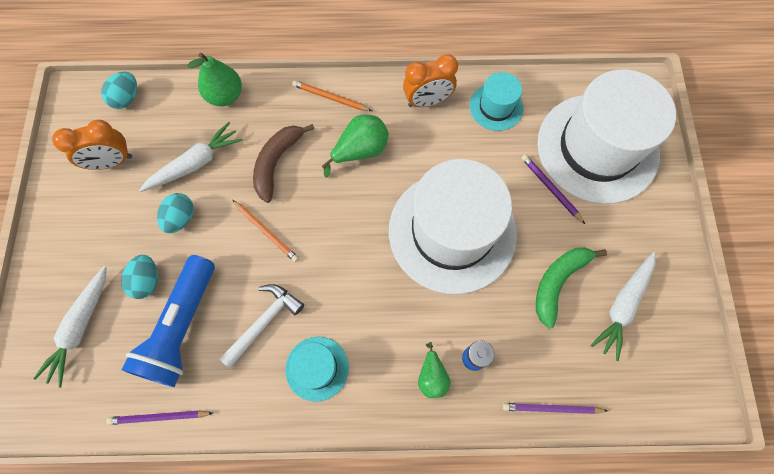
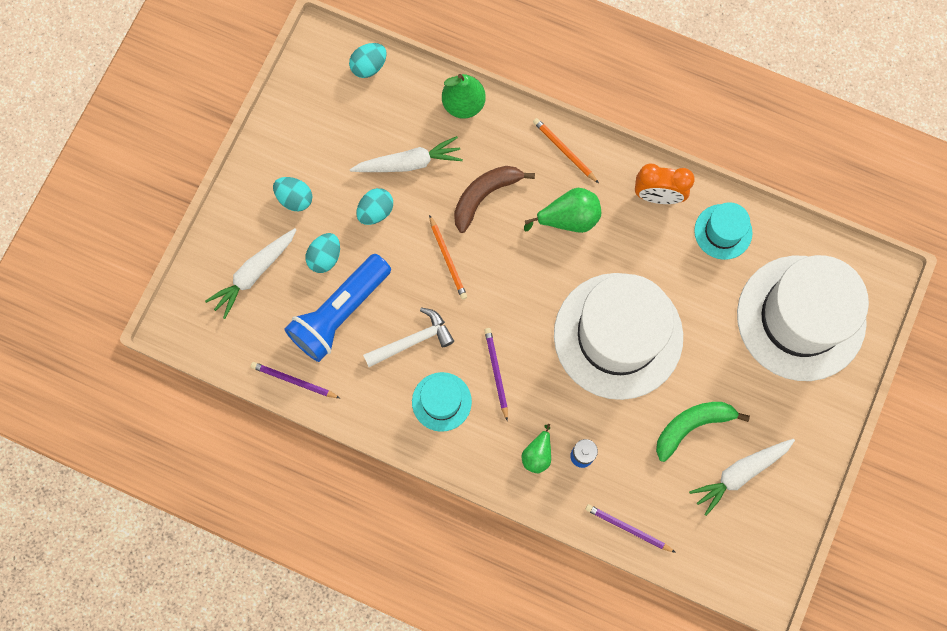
camera: 25 degrees right, 5 degrees up
orange clock [52,120,132,170] -> none
purple pencil [521,154,585,224] -> purple pencil moved to [484,328,508,420]
none -> turquoise egg [273,177,312,211]

